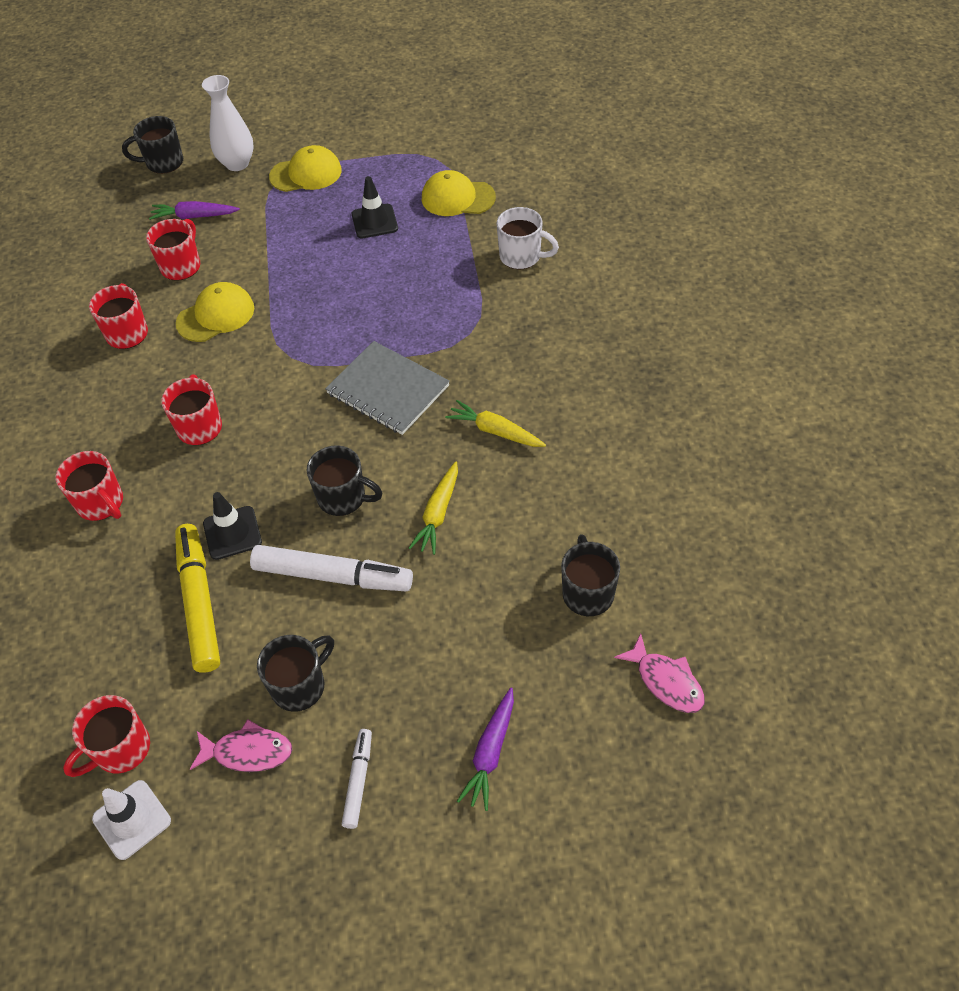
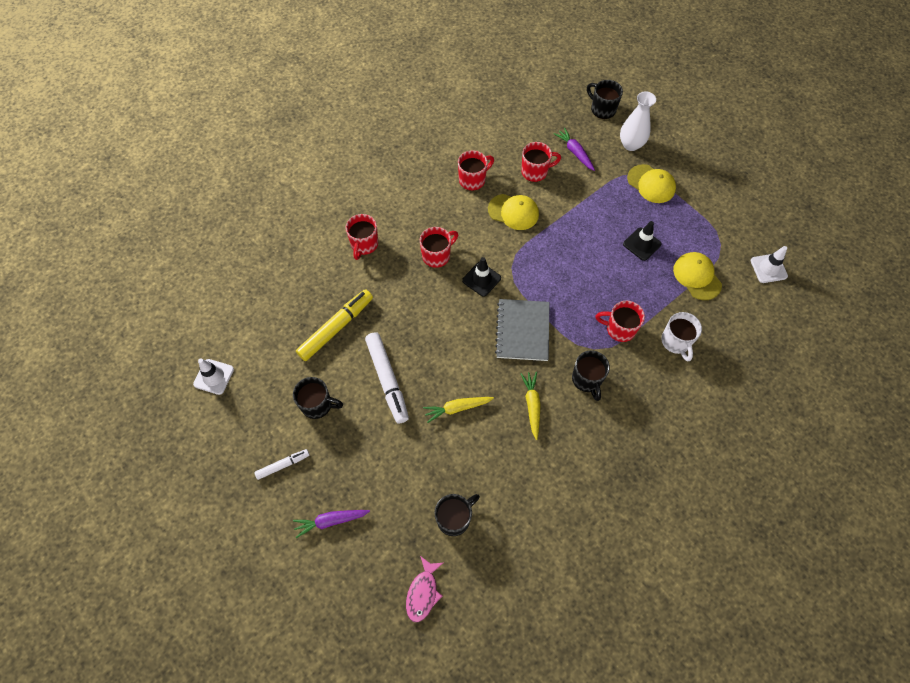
camera: 55 degrees right, 10 degrees up
red mug [63,695,150,777] -> red mug moved to [595,301,645,342]
pink fish [190,719,292,772] -> none
black traffic cone [203,492,262,560] -> black traffic cone moved to [462,257,501,297]
black mug [306,445,382,516] -> black mug moved to [572,350,610,401]
none -> white traffic cone [751,246,788,283]

